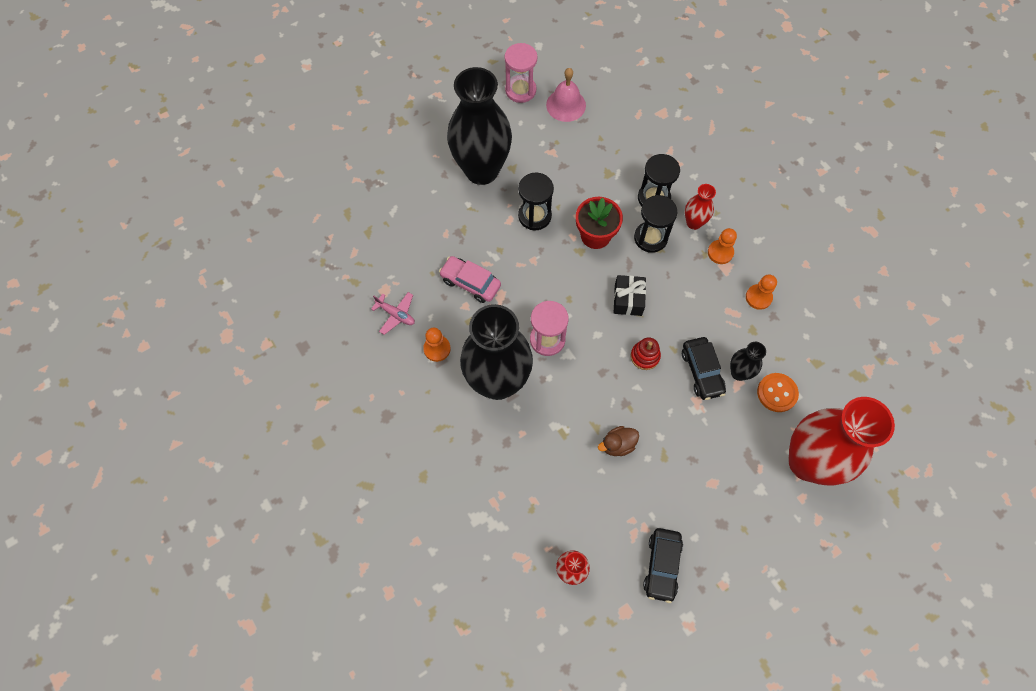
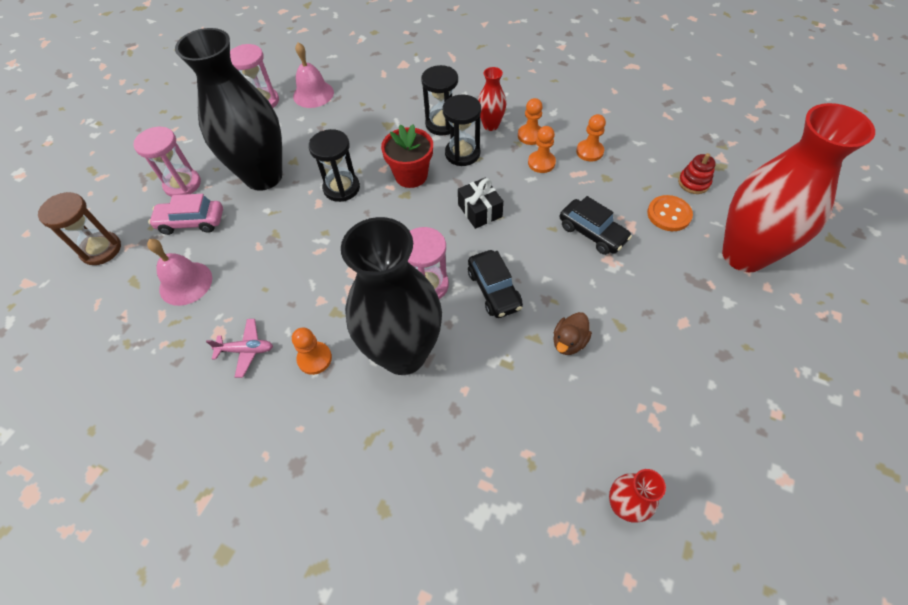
camera: 30 degrees left, 10 degrees down
pink car [439,256,501,303] -> pink car moved to [148,194,223,235]
red stacking toy [631,337,661,370] -> red stacking toy moved to [678,153,716,194]
black car [643,528,683,603] -> black car moved to [468,250,523,318]
black vase [730,342,766,381] -> none
none -> brown hourglass [38,192,121,265]
none -> pink hourglass [133,127,201,197]
none -> pink bell [147,239,212,306]
none -> orange pawn [528,126,556,173]

